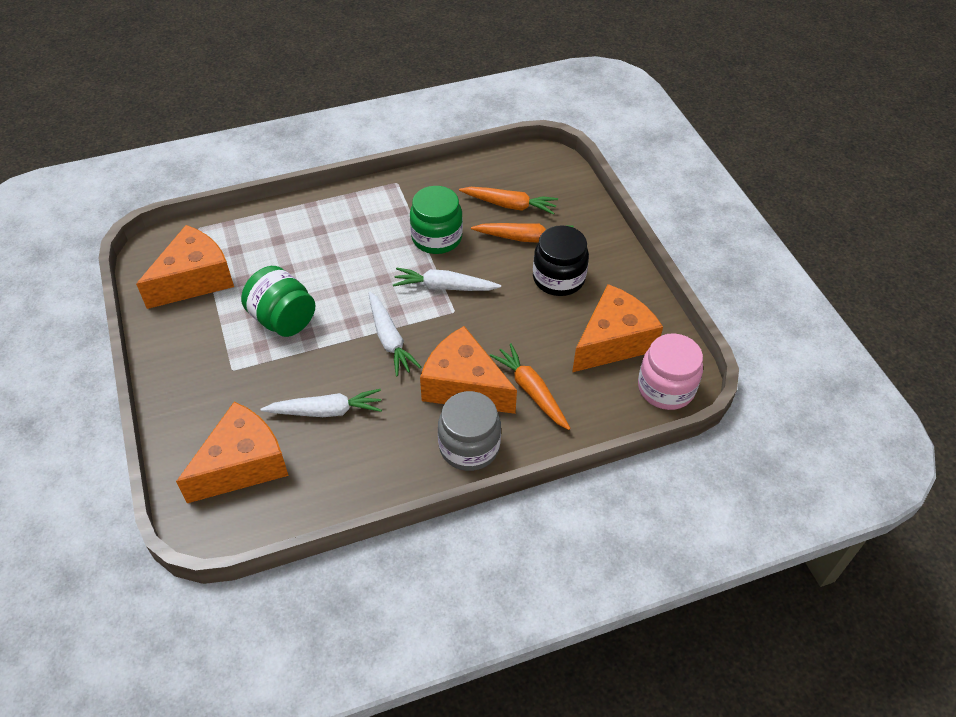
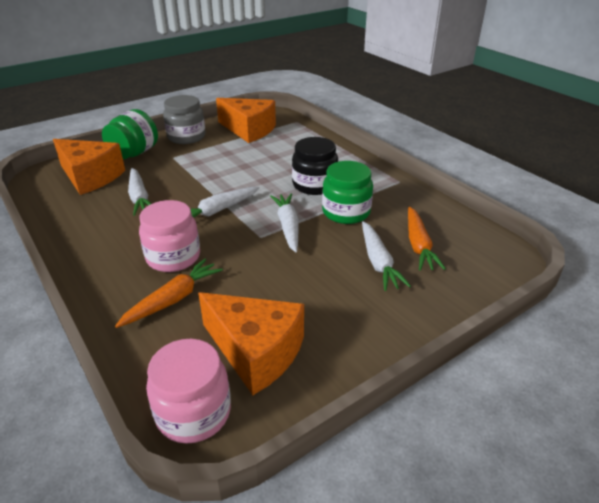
camera: 75 degrees right, 15 degrees down
green jar [241,266,315,337] -> green jar moved to [102,109,158,159]
orange cheese [420,326,517,414] -> pink jar [139,200,200,272]
grey jar [438,391,501,471] -> grey jar moved to [163,95,205,144]
orange carrot [471,223,574,243] -> white carrot [362,221,411,291]
black jar [533,225,589,296] -> black jar moved to [292,137,338,195]

